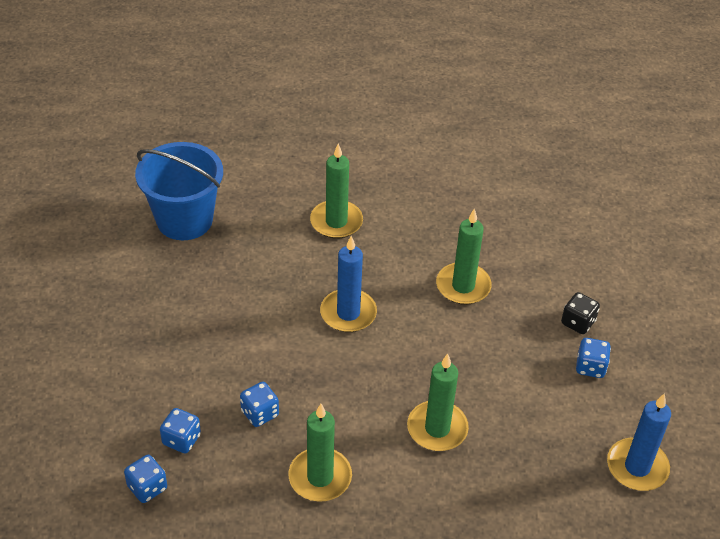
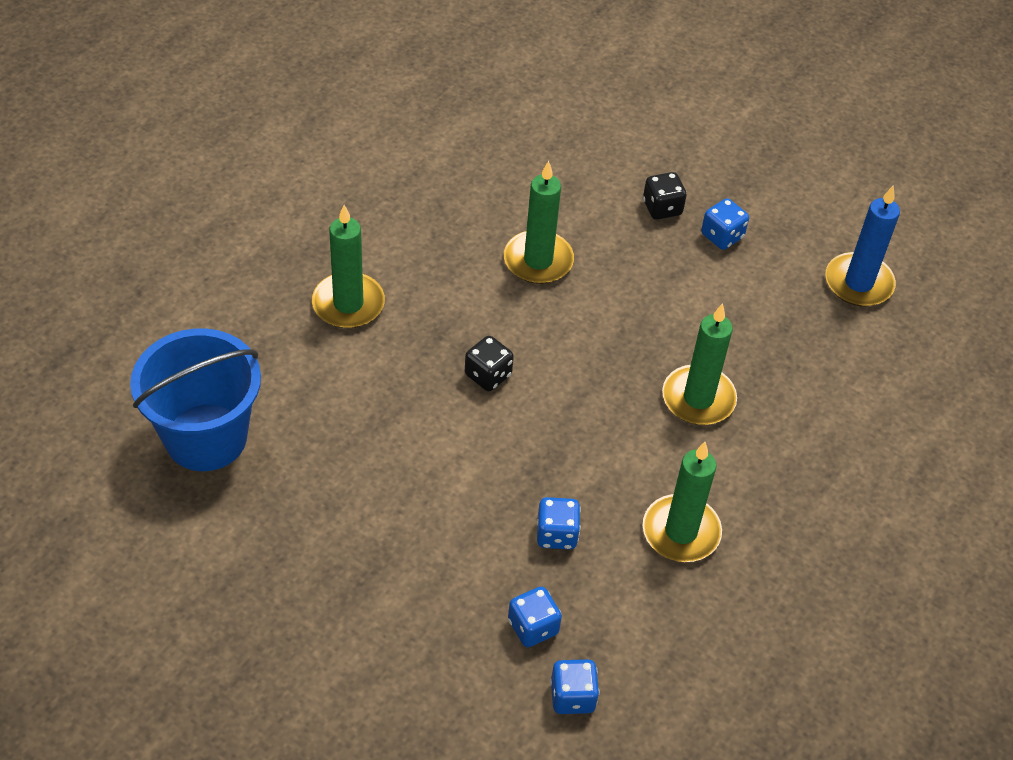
camera: 55 degrees left, 5 degrees up
blue candle [320,236,377,332] -> black dice [465,336,514,391]

